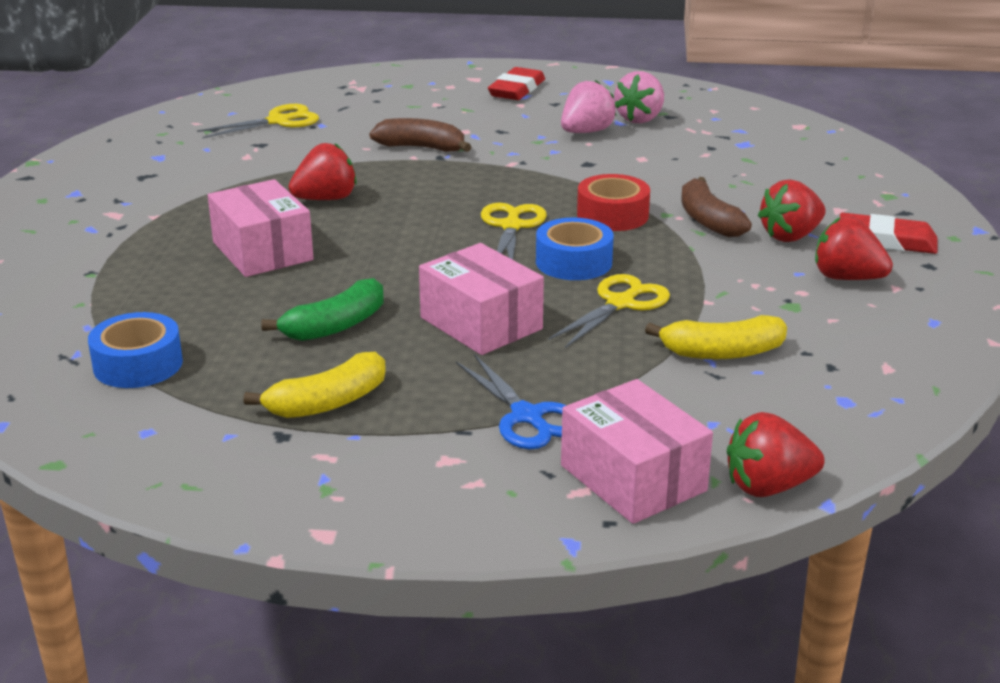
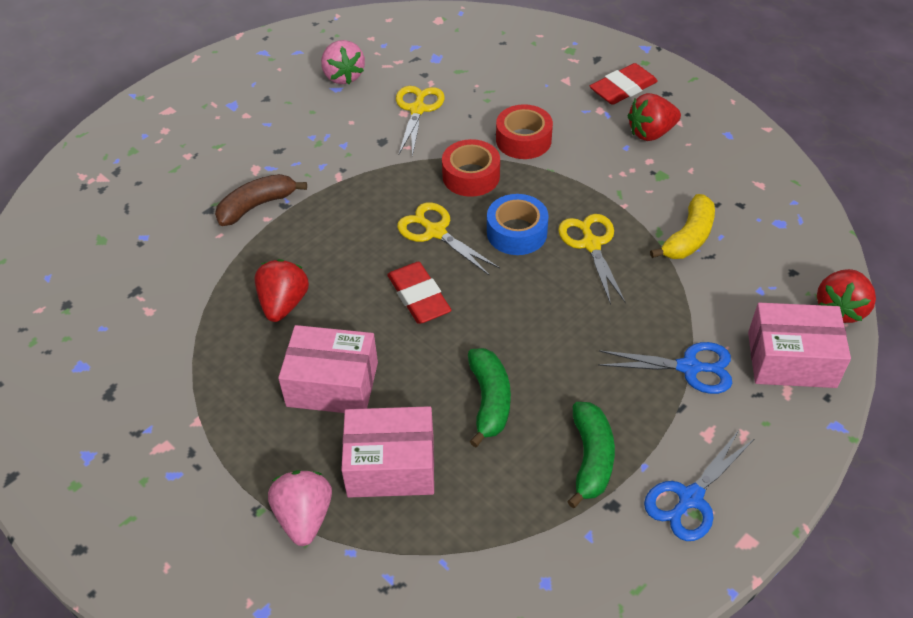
camera: 50 degrees left, 20 degrees up
blue tape [88,312,183,388] -> none
yellow scissors [197,104,319,139] -> yellow scissors moved to [396,86,445,156]
yellow banana [244,352,386,418] -> green banana [567,402,615,508]
pink box [419,243,544,355] -> pink box moved to [341,406,434,498]
red eraser [488,67,545,100] -> red eraser moved to [387,262,451,324]
pink strawberry [561,80,616,133] -> pink strawberry moved to [268,470,332,546]
brown banana [681,177,752,237] -> red tape [496,104,553,159]
red strawberry [758,179,826,242] -> none
none -> blue scissors [644,430,754,541]

